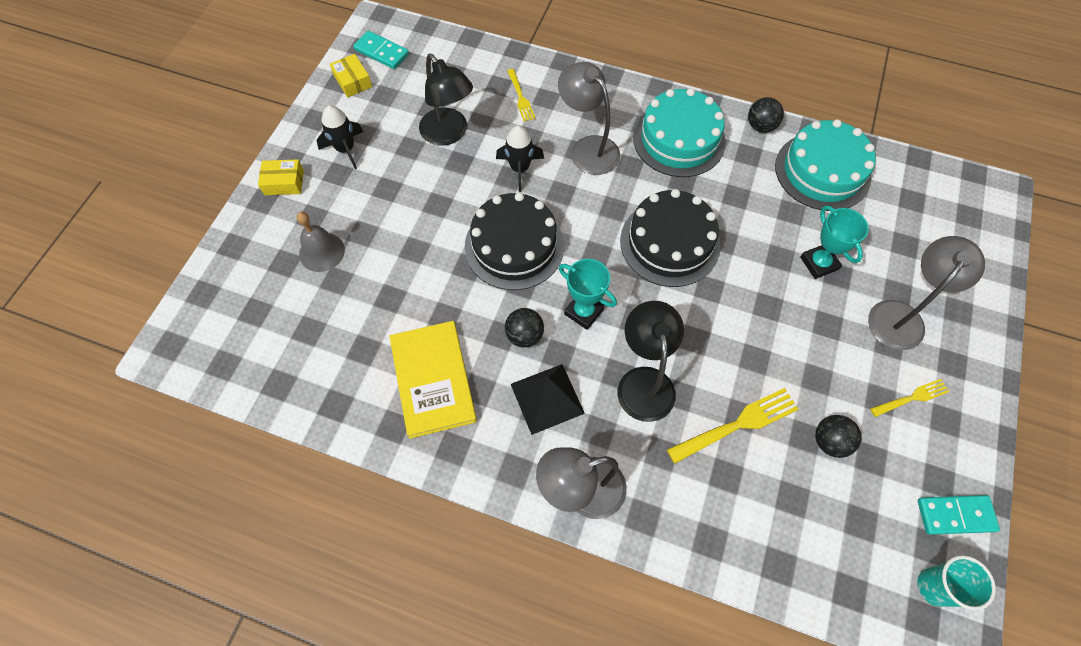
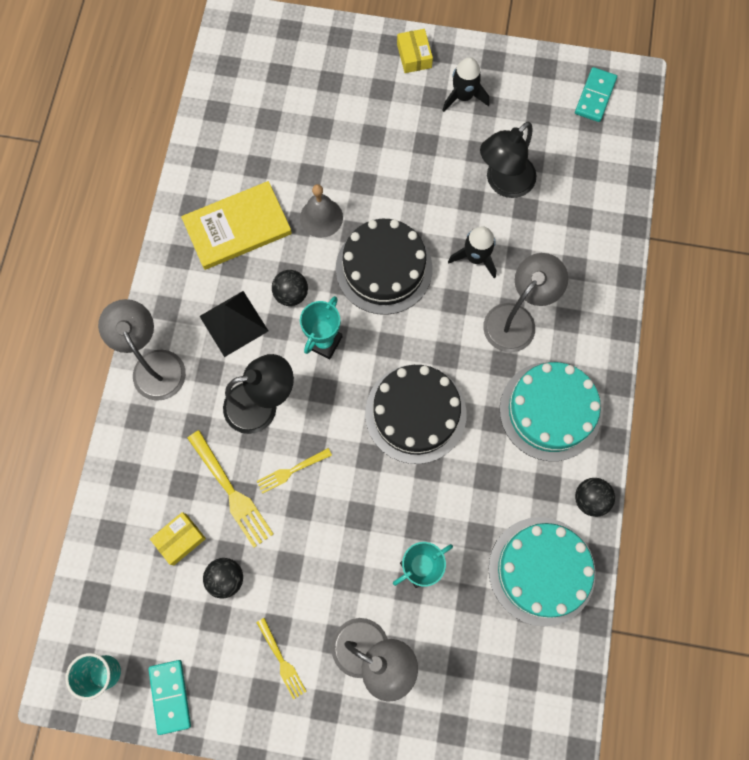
camera: 80 degrees right, 10 degrees up
grey bell [297,212,345,272] -> grey bell moved to [300,184,343,238]
yellow box [330,54,372,98] -> yellow box moved to [150,512,206,565]
yellow fork [507,69,536,122] -> yellow fork moved to [257,448,332,494]

